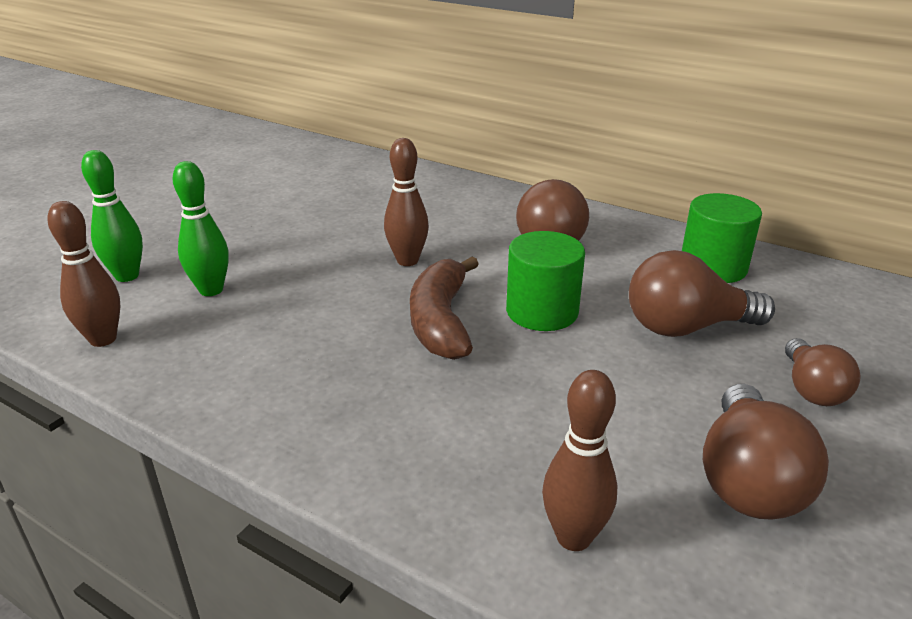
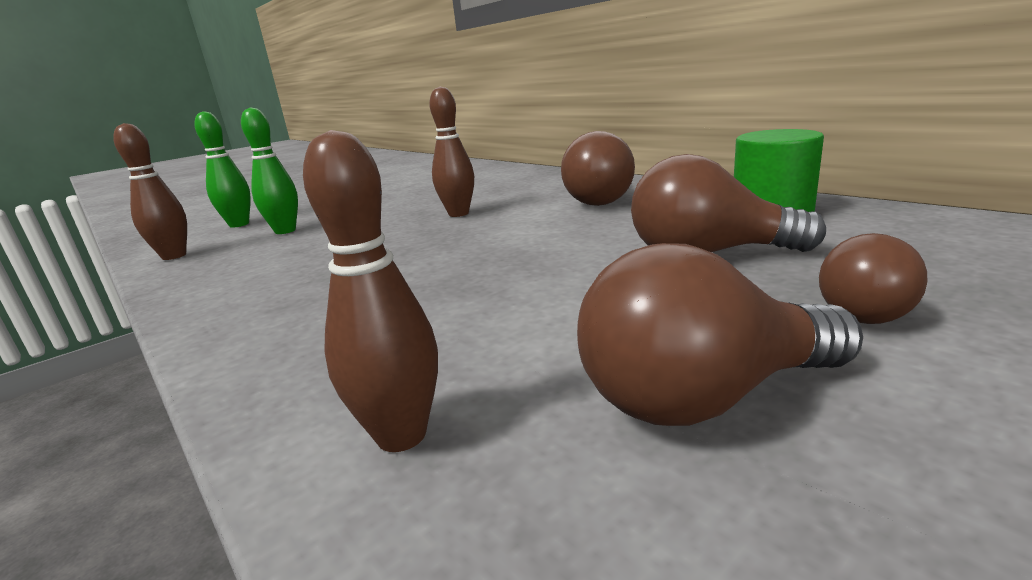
camera: 20 degrees right, 10 degrees down
brown banana [410,256,479,360] -> none
green cylinder [506,231,585,331] -> none
brown light bulb [703,384,829,520] -> brown light bulb turned 45 degrees clockwise [577,243,863,426]

